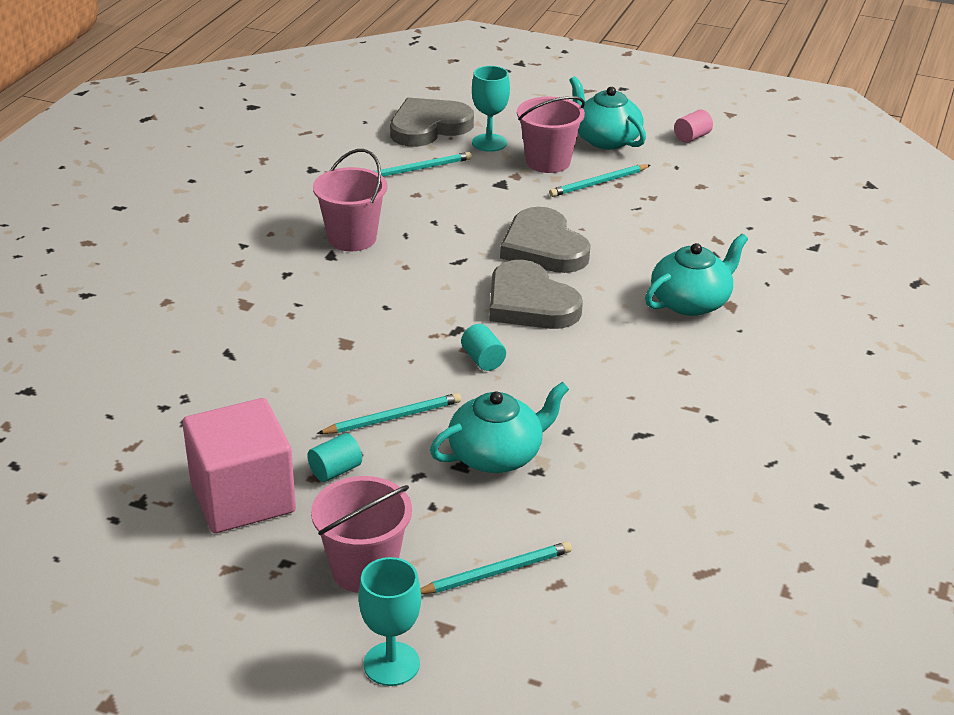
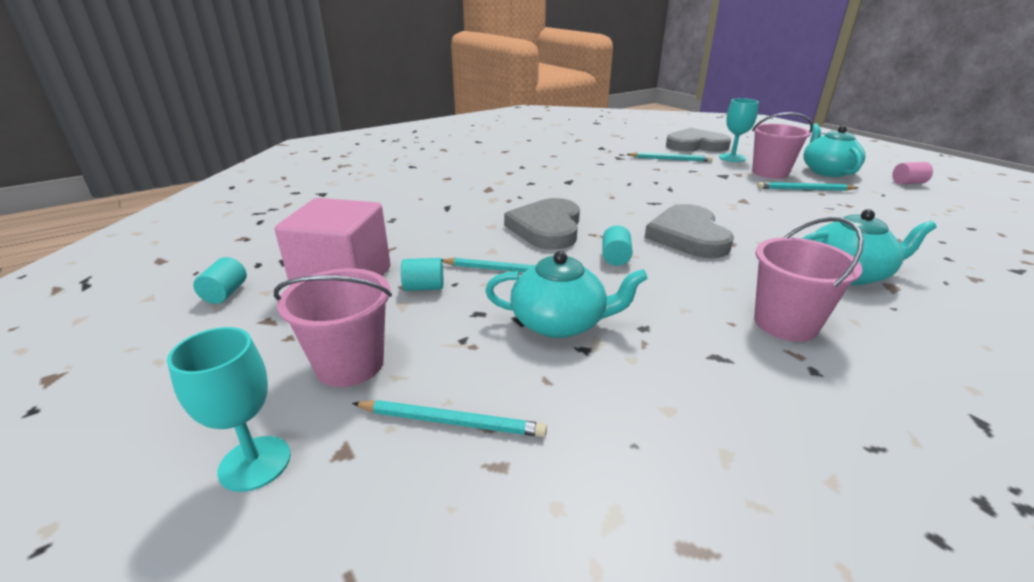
camera: 35 degrees right, 5 degrees down
pink bucket [313,149,387,251] -> pink bucket moved to [754,217,864,342]
grey heart [500,207,590,273] -> grey heart moved to [504,198,580,250]
none -> turquoise cylinder [193,257,247,304]

